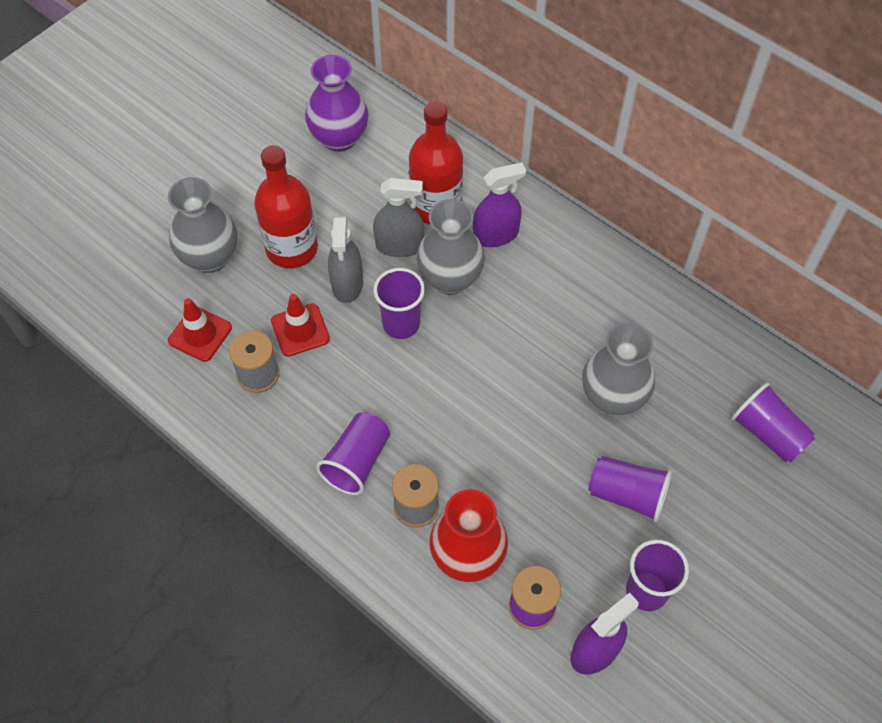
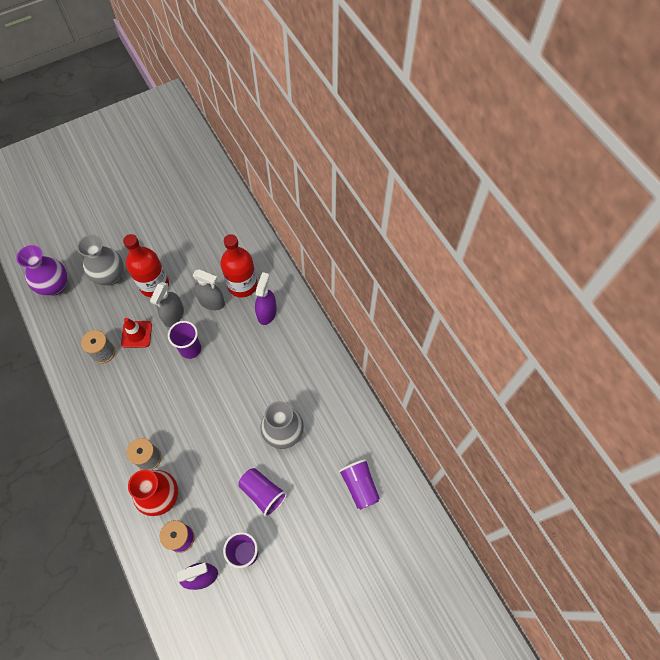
camera: 20 degrees right, 5 degrees up
red traffic cone [168,298,232,362] -> none
purple vase [305,55,368,152] -> purple vase moved to [16,245,67,296]
purple cup [316,412,390,495] -> none
grey vase [416,199,485,295] -> none
purple spray bottle [473,163,526,247] -> purple spray bottle turned 75 degrees counterclockwise [255,272,277,325]

